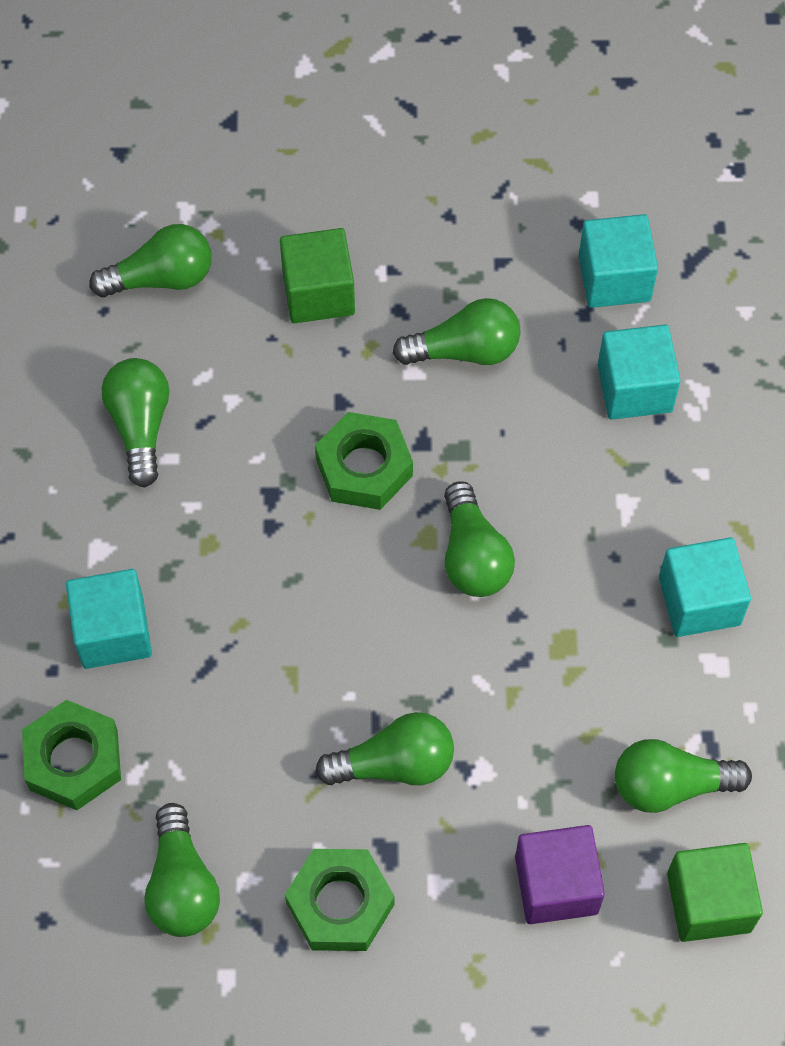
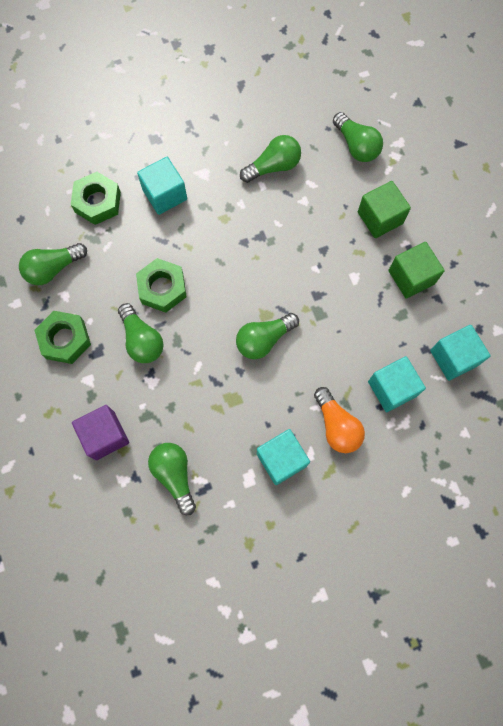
camera: 70 degrees right, 10 degrees up
green nut [315,412,413,510] -> green nut moved to [136,258,187,313]
green light bulb [393,298,520,365] -> none
green cube [667,843,763,942] -> green cube moved to [389,242,445,299]
none -> orange light bulb [314,387,365,453]

